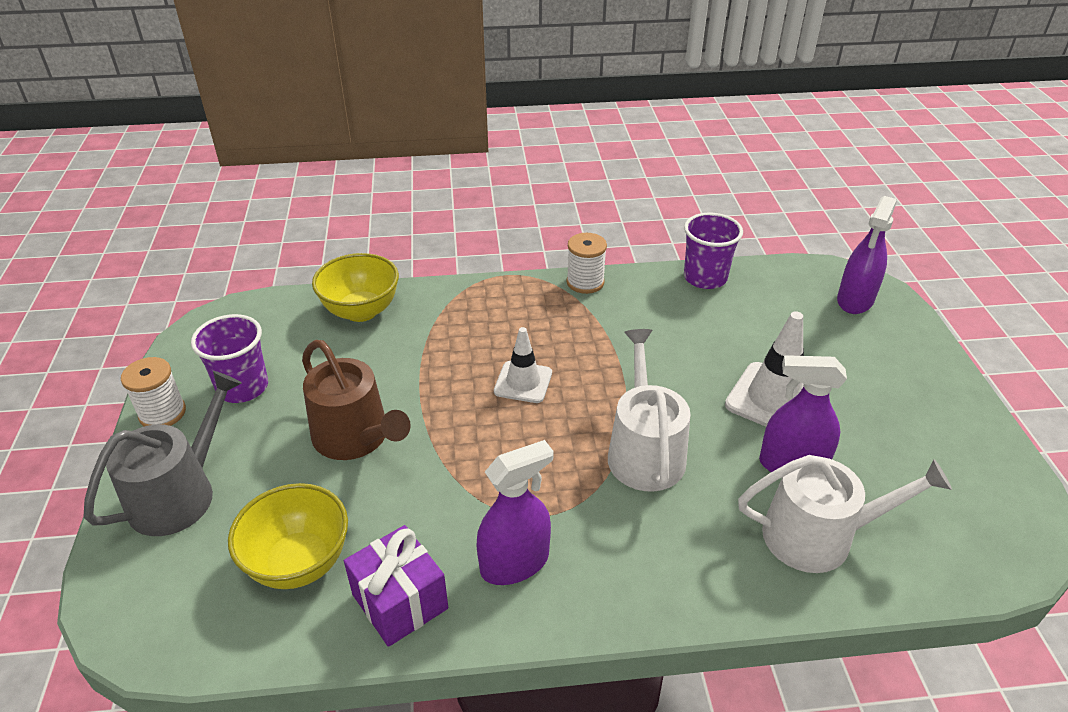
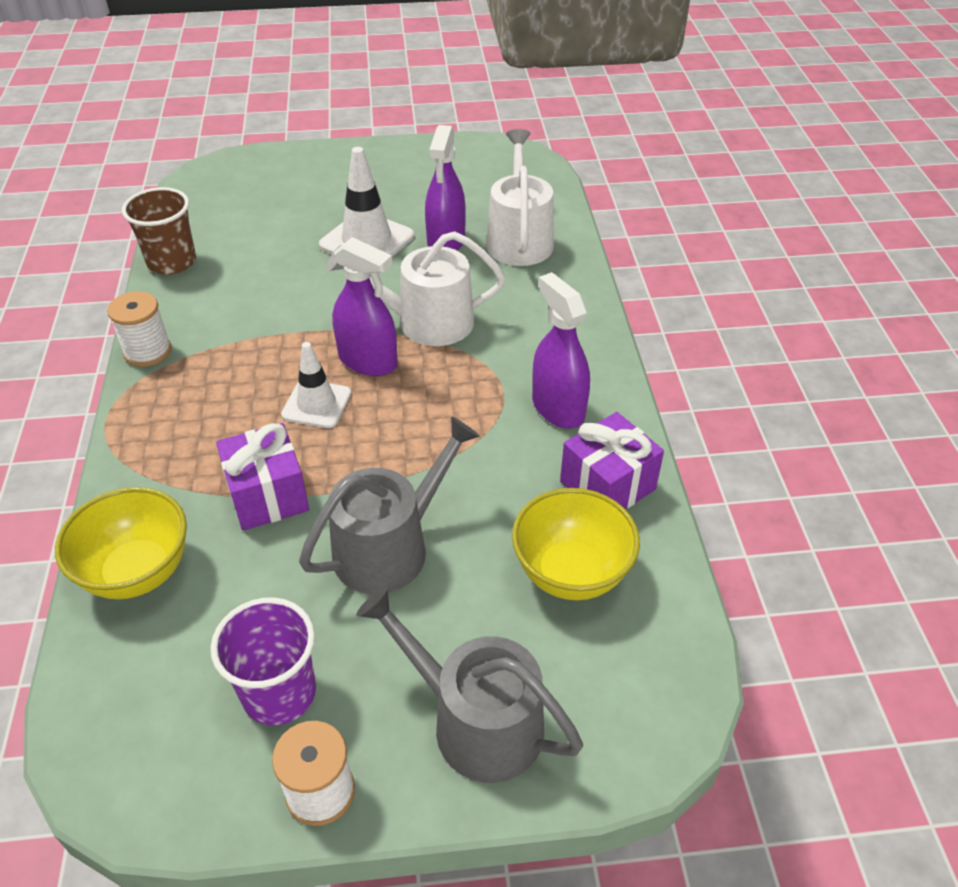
camera: 90 degrees left, 5 degrees up
brown watering can [302,340,411,460] -> grey watering can [299,417,480,594]
purple cup [684,213,743,289] -> brown cup [122,187,196,275]
purple spray bottle [837,196,897,314] -> purple spray bottle moved to [332,237,398,376]
none -> purple gift [216,423,309,531]

